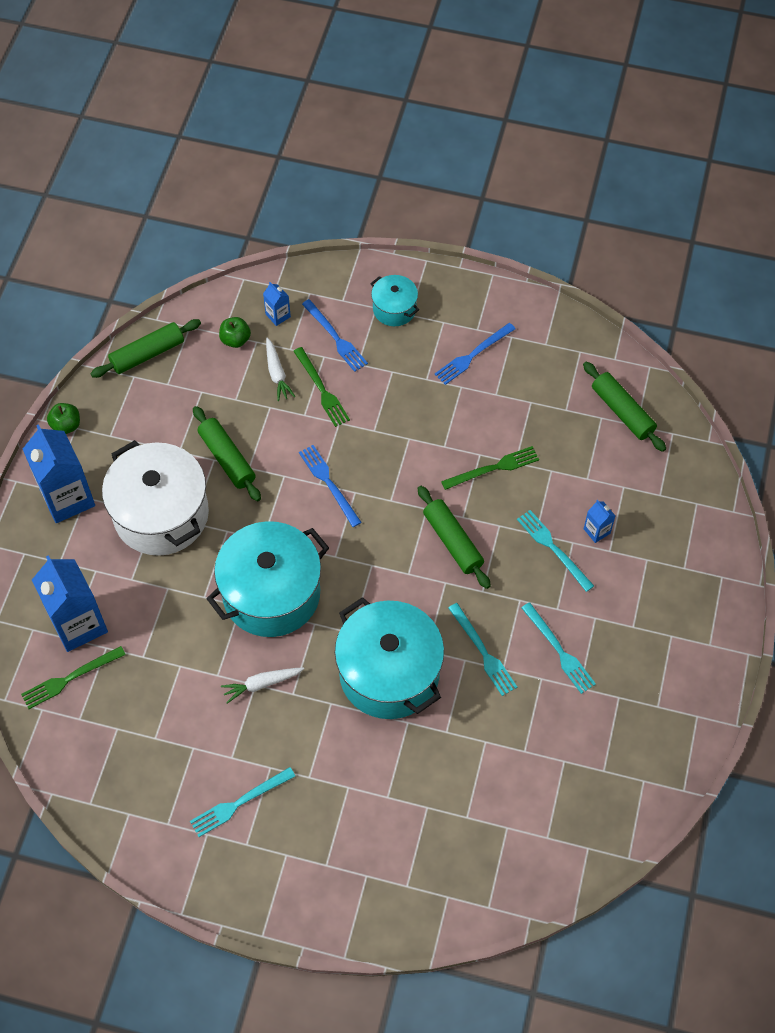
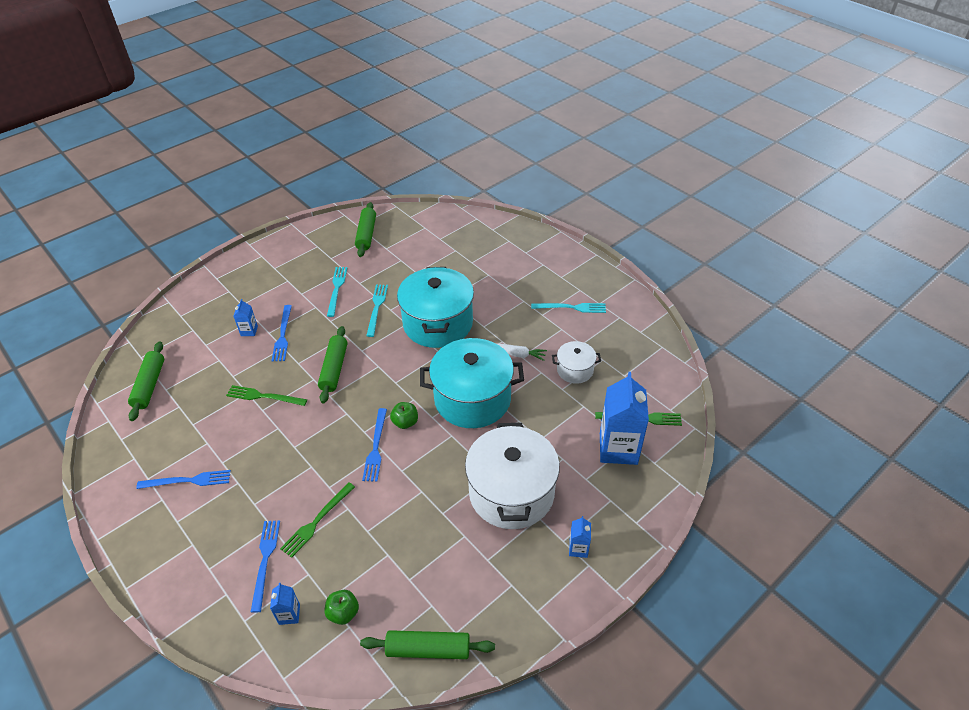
camera: 145 degrees left, 15 degrees down
blue carton [23,424,95,523] -> blue carton [569,516,591,558], size x0.45
green apple [47,403,80,434] -> green apple moved to [390,402,418,429]
green rolling pin [193,406,261,502] -> green rolling pin moved to [355,202,376,257]
white carrot [266,337,295,401] -> none
green fork [294,347,350,427] -> green fork turned 150 degrees counterclockwise [280,482,355,558]
turquoise pot [370,275,419,326] -> none
turquoise fork [517,510,594,592] -> blue fork [272,305,292,362]
none -> white pot [552,341,601,384]

